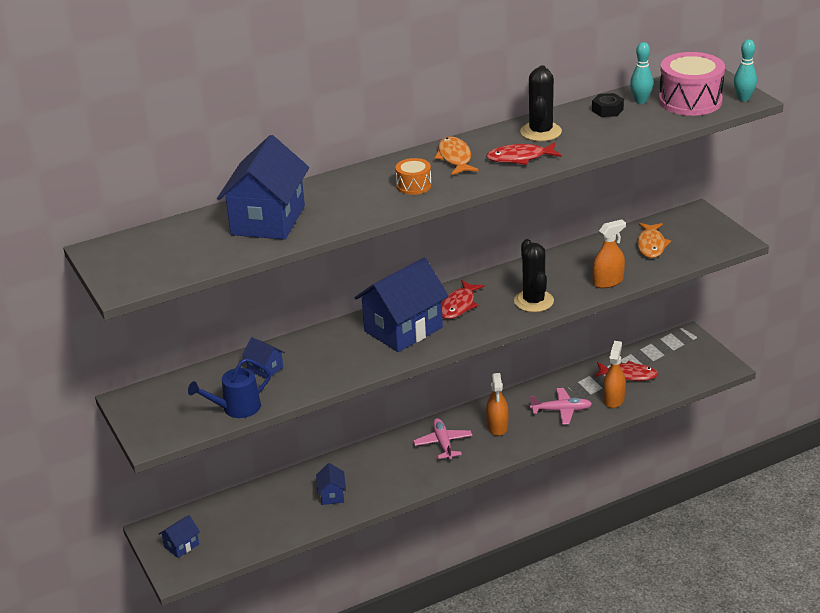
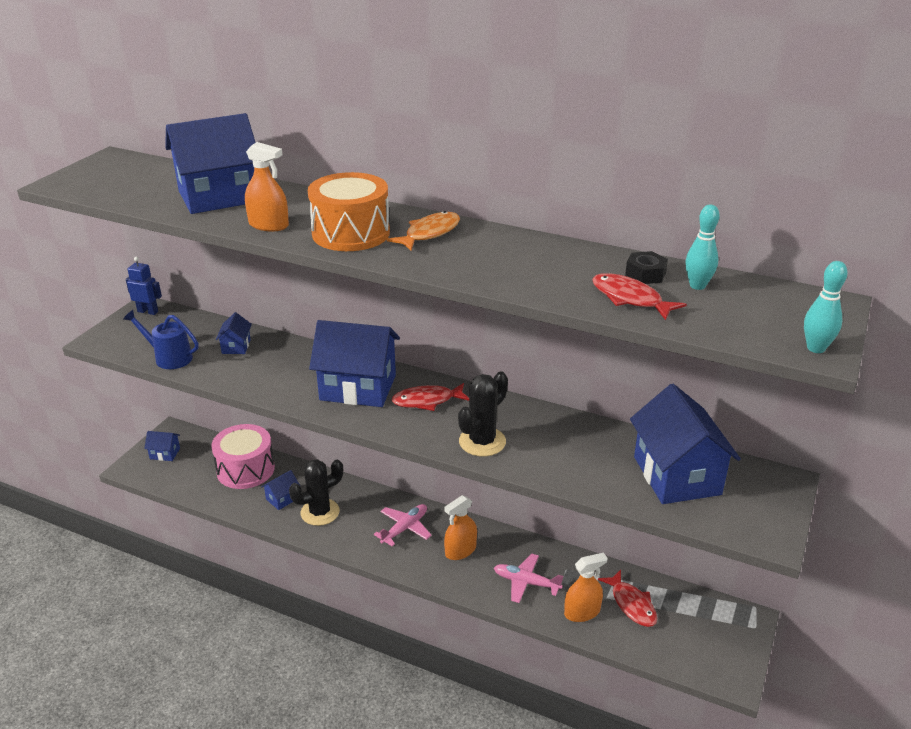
camera: 50 degrees right, 0 degrees up
orange drum [396,158,432,195] -> orange drum [308,172,390,251], size x1.93
red fish [486,142,561,165] -> red fish moved to [592,273,687,320]
black cactus [520,65,562,141] -> black cactus moved to [289,459,343,526]
pink plane [530,388,592,425] -> pink plane turned 150 degrees clockwise [494,553,563,603]
orange spray bottle [592,219,626,288] -> orange spray bottle moved to [245,142,289,232]
orange fish [637,223,671,258] -> blue house [630,384,741,504]
pink drum [659,52,725,116] -> pink drum moved to [211,424,275,489]
none -> blue robot [126,257,162,315]

